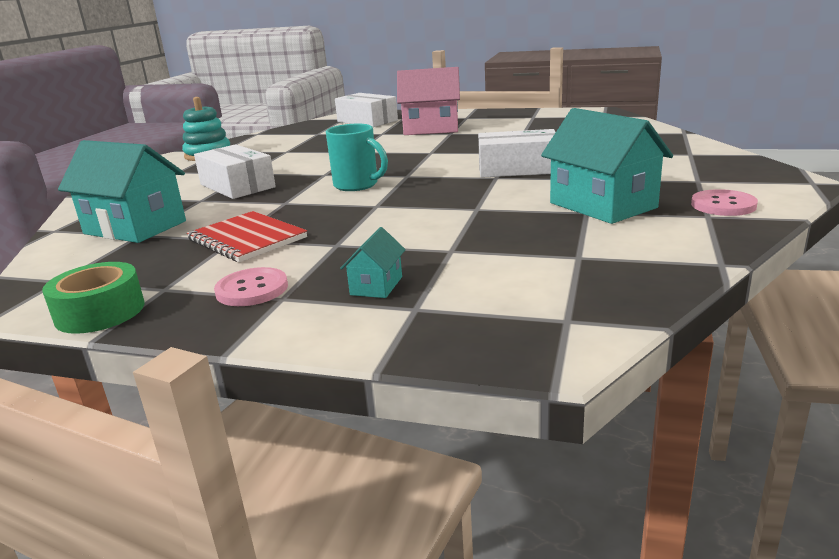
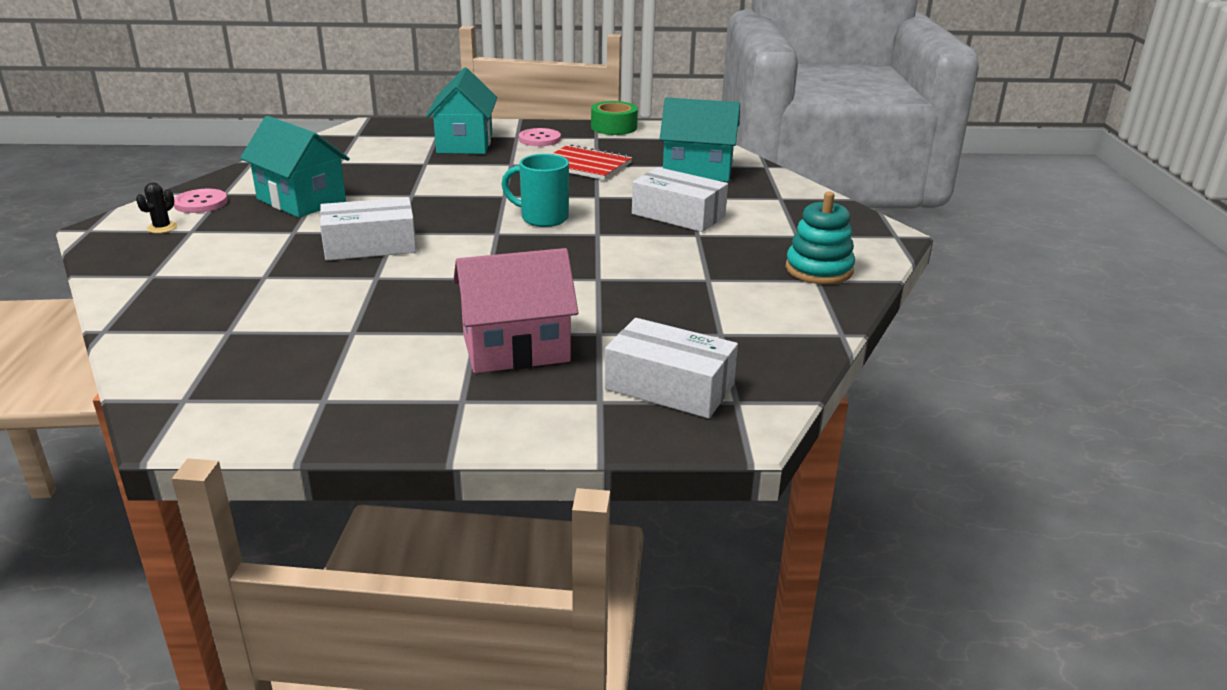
camera: 160 degrees right, 5 degrees up
turquoise house [340,227,406,298] -> turquoise house [426,68,497,154], size x2.14
none -> black cactus [136,182,177,233]

